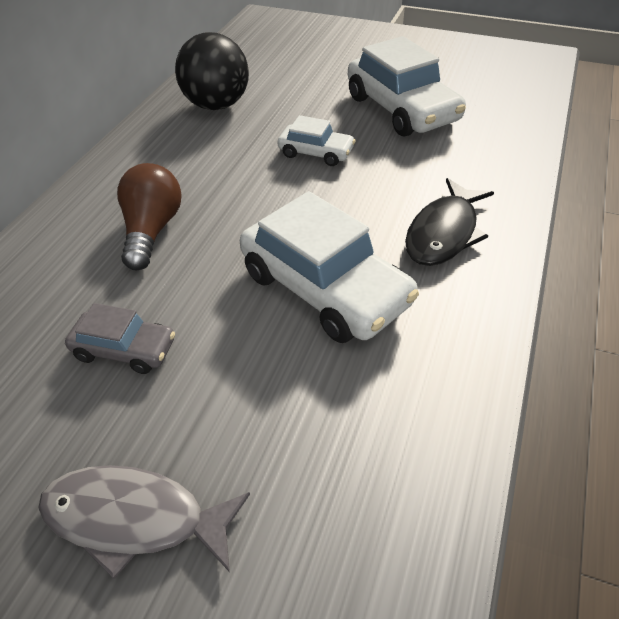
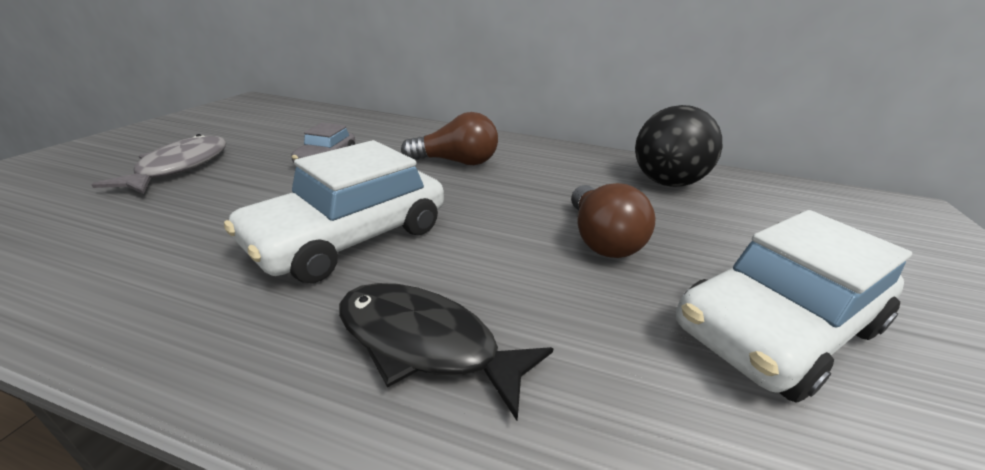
camera: 85 degrees right, 15 degrees down
white car [278,115,356,166] -> brown light bulb [571,183,656,258]

